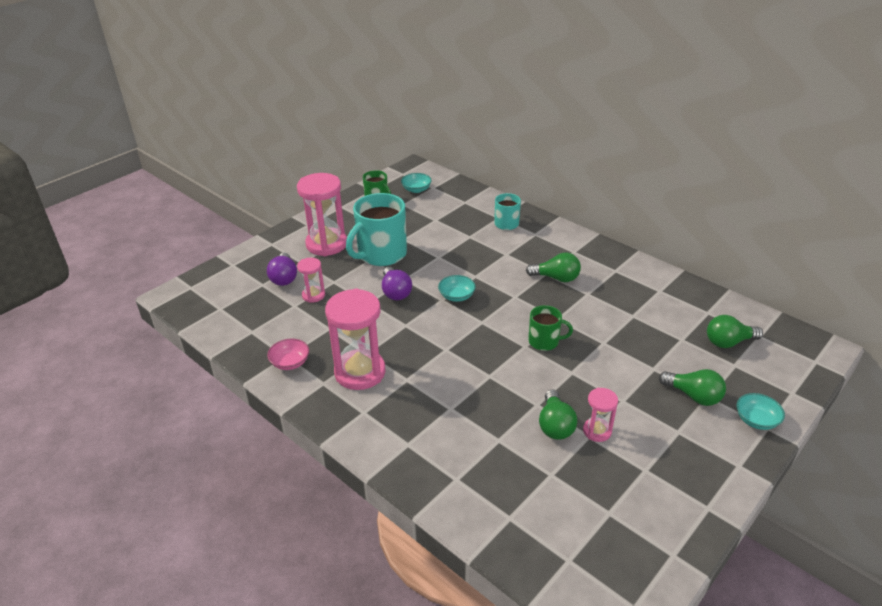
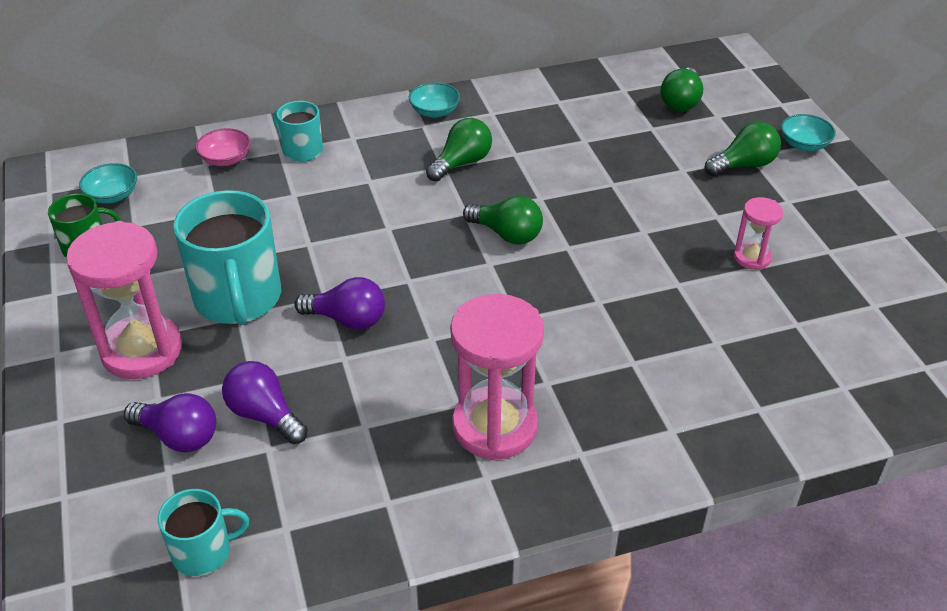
camera: 60 degrees left, 5 degrees up
pink bowl [267,339,309,370] -> pink bowl moved to [196,128,251,166]
pink hourglass [297,258,325,303] -> purple light bulb [222,361,308,444]
turquoise bowl [438,275,476,302] -> turquoise bowl moved to [409,82,460,118]
green mug [528,305,573,351] -> none
green light bulb [539,390,577,440] -> green light bulb moved to [463,196,543,245]
none -> turquoise mug [158,489,249,576]

